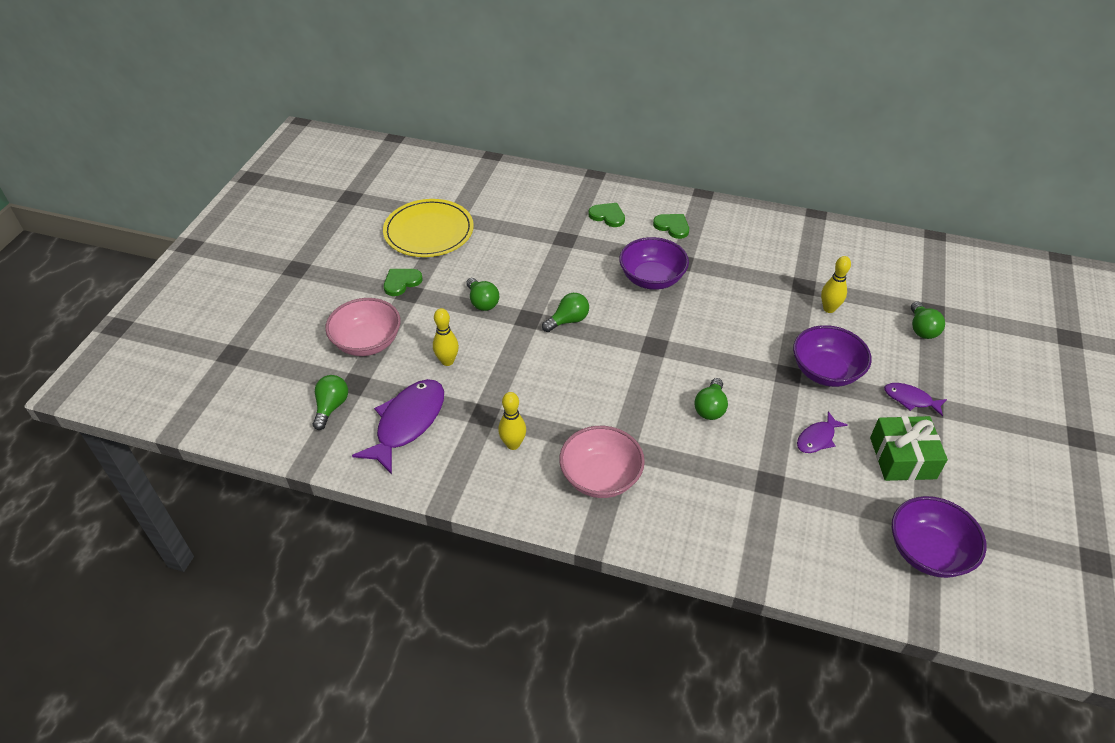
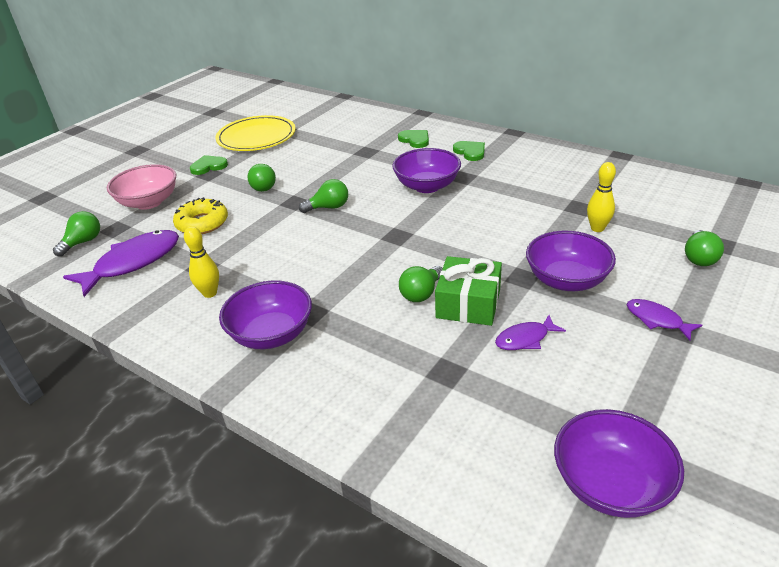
camera: 20 degrees right, 10 degrees down
yellow bowling pin [433,308,459,366] -> yellow donut [173,197,228,234]
pink bowl [559,426,645,498] -> purple bowl [219,280,312,349]
green gift [870,416,948,481] -> green gift moved to [435,256,502,326]

